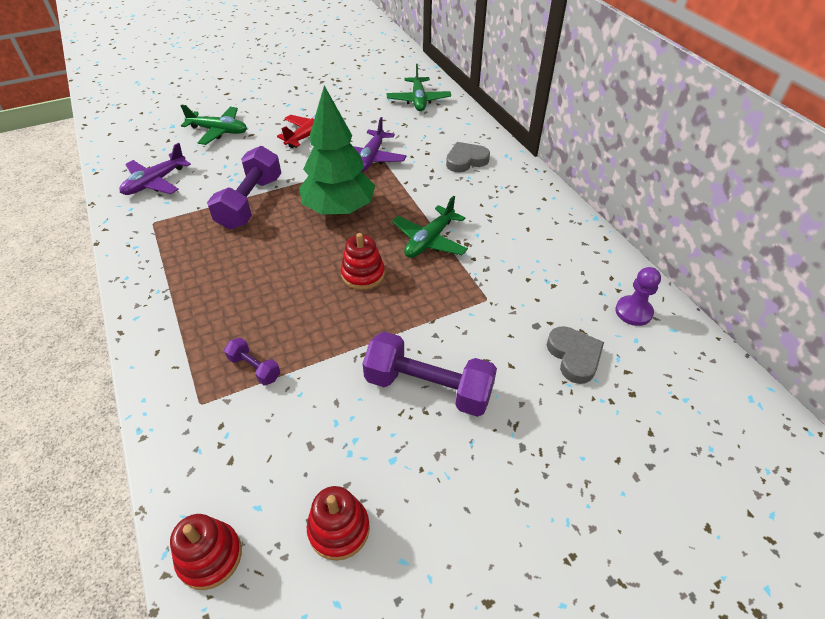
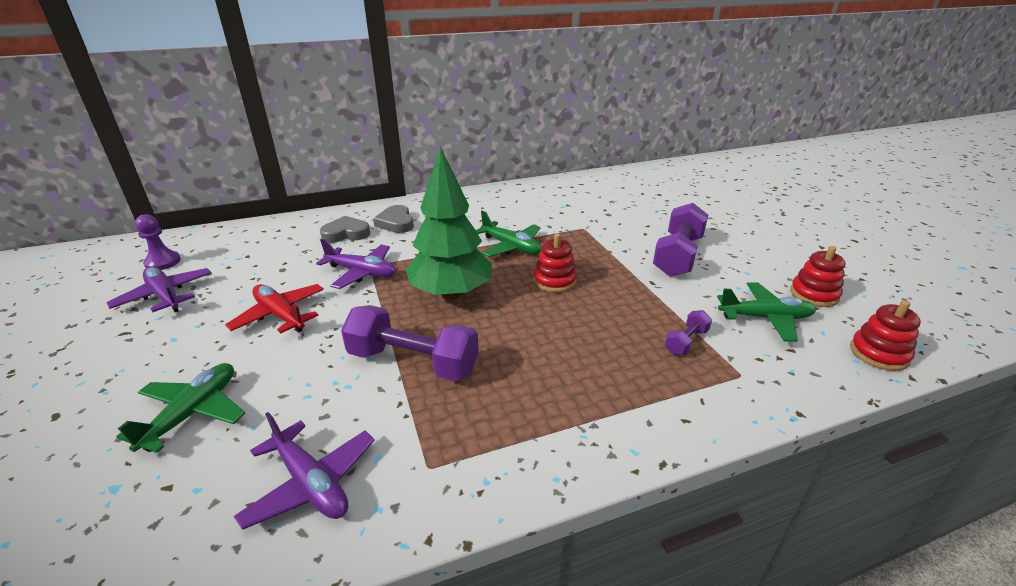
camera: 85 degrees left, 15 degrees down
green plane [387,64,451,111] -> green plane moved to [717,282,816,342]
grey heart [547,326,604,384] -> grey heart moved to [320,216,370,243]
purple pawn [615,267,661,326] -> purple pawn moved to [135,214,181,270]
none -> purple plane [106,266,212,312]

